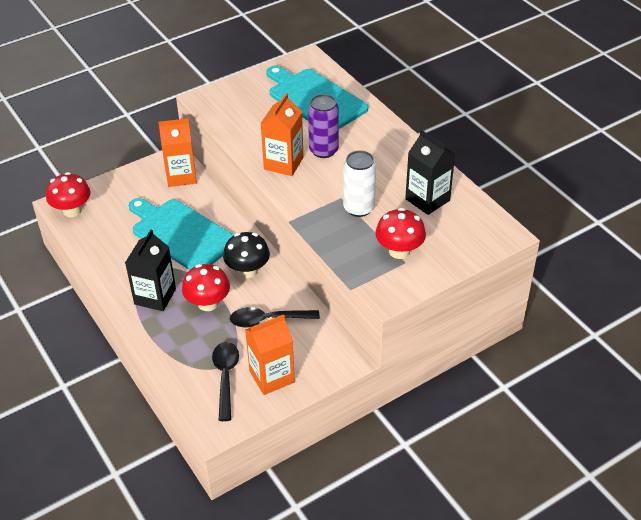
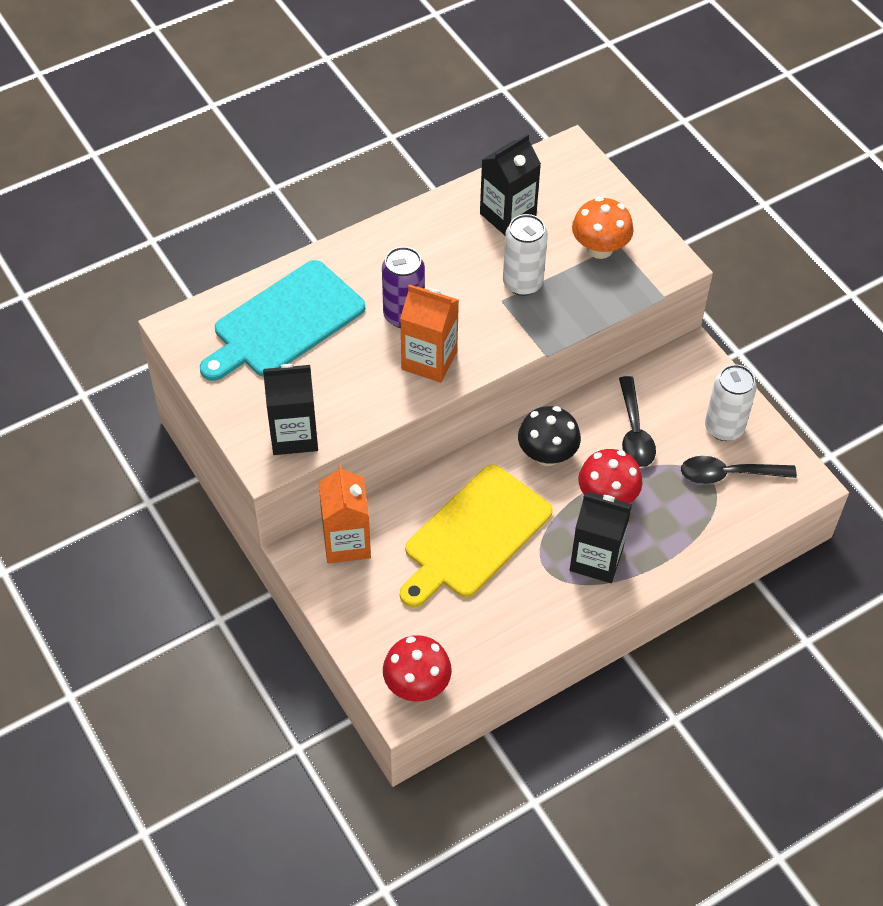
camera: 90 degrees left, 10 degrees up
turquoise cutting board [129,198,234,270] -> yellow cutting board [400,464,553,608]
orange carton [245,314,295,395] -> white can [705,365,757,441]
red mushroom [375,208,426,259] -> orange mushroom [572,197,633,259]
none -> black carton [263,364,318,455]

